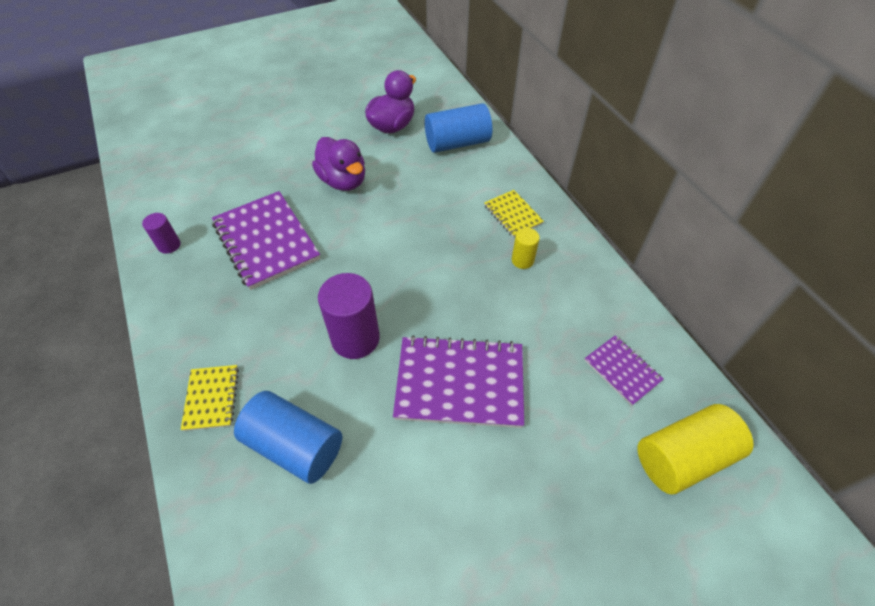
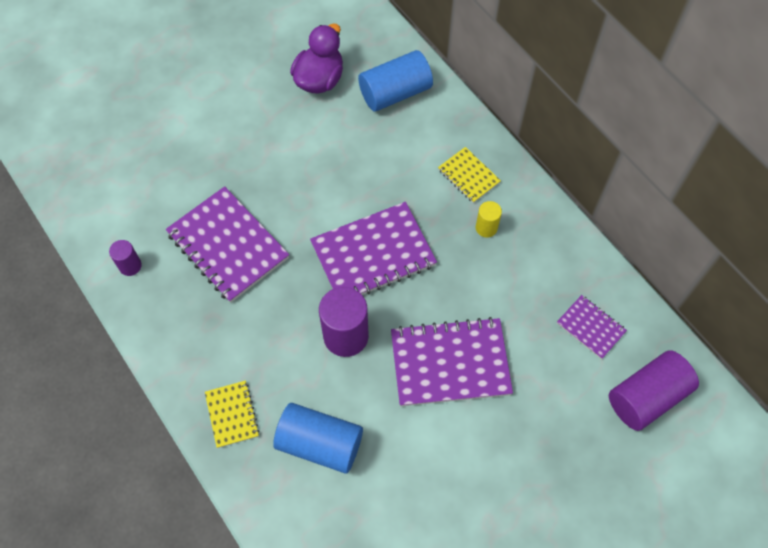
camera: 10 degrees left, 10 degrees up
purple duck [312,137,365,191] -> none
yellow cylinder [638,404,754,494] -> purple cylinder [609,350,699,431]
none -> purple notebook [310,202,437,295]

